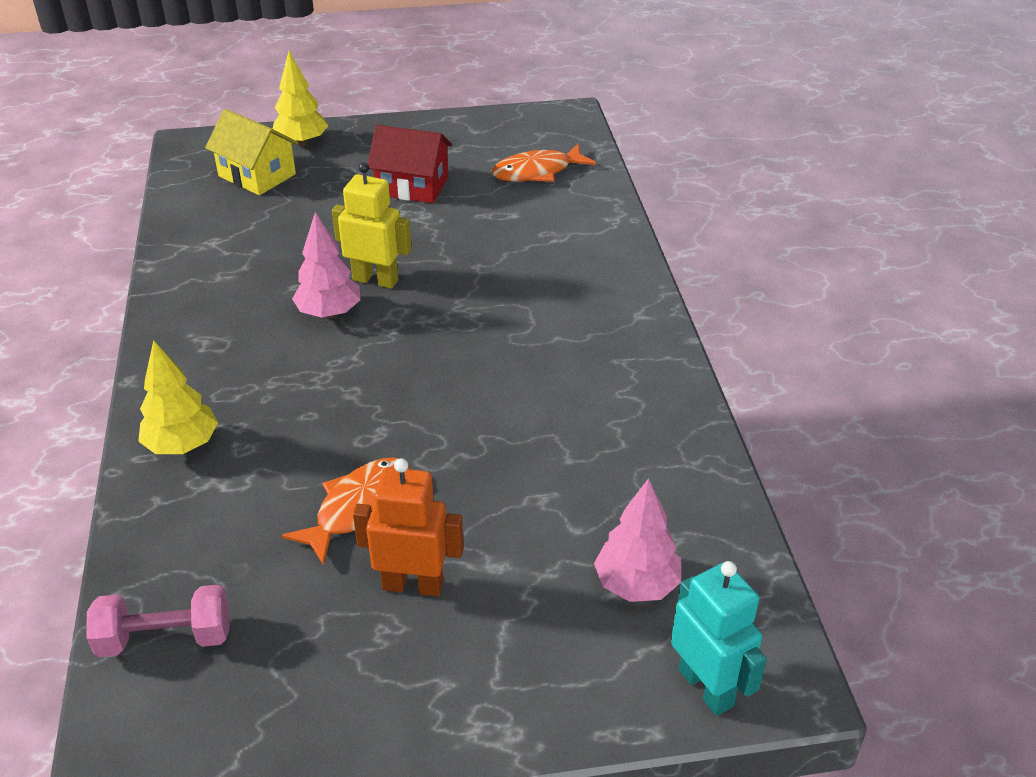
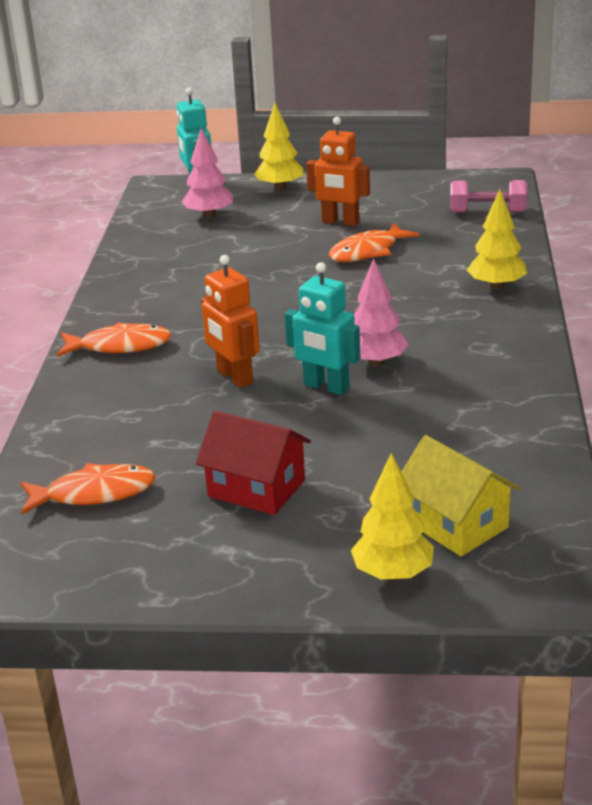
camera: 165 degrees left, 10 degrees down
yellow robot [332,162,412,289] -> turquoise robot [285,262,360,395]
none -> orange fish [57,322,171,357]
none -> orange robot [201,255,260,388]
none -> yellow tree [254,103,304,191]

